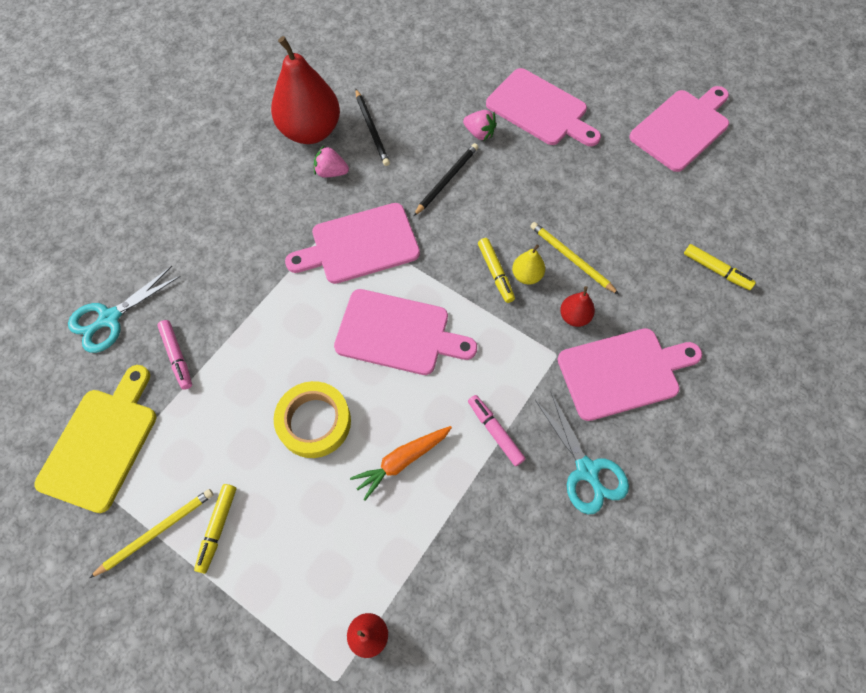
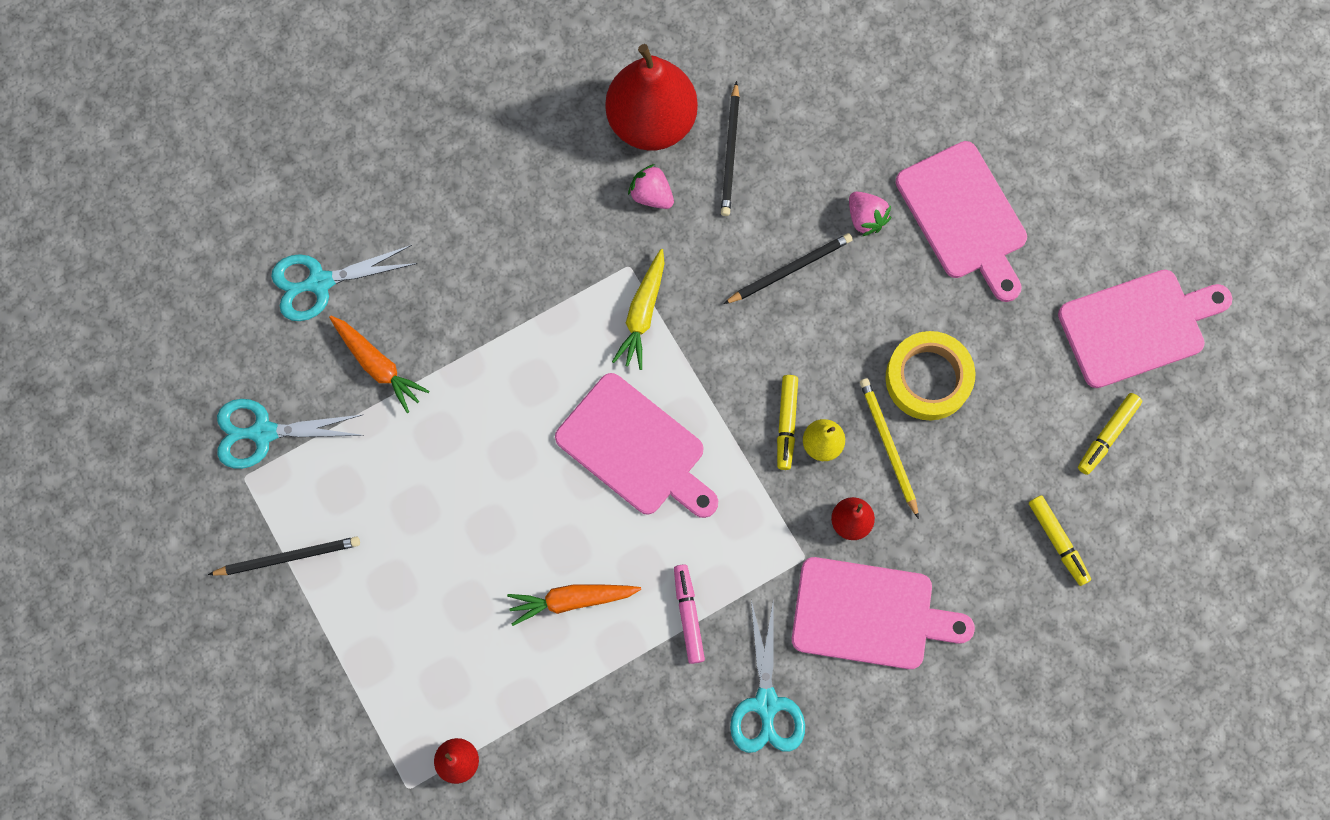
camera: 25 degrees right, 10 degrees up
yellow cutting board [34,365,156,513] -> turquoise scissors [217,399,364,469]
yellow pencil [90,489,213,578] -> black pencil [208,536,360,575]
pink marker [157,320,192,390] -> orange carrot [329,316,429,413]
yellow marker [194,484,236,574] -> yellow marker moved to [1078,393,1142,475]
yellow tape [274,381,351,458] -> yellow tape moved to [885,331,975,420]
pink cutting board [285,203,420,284] -> yellow carrot [612,249,665,370]

